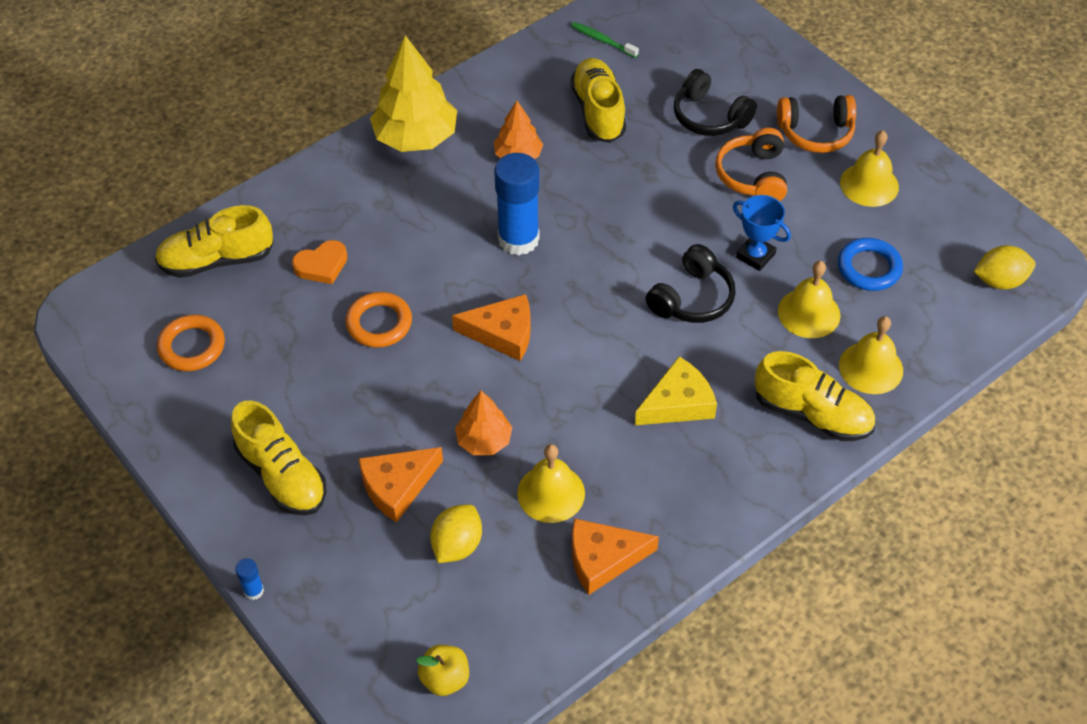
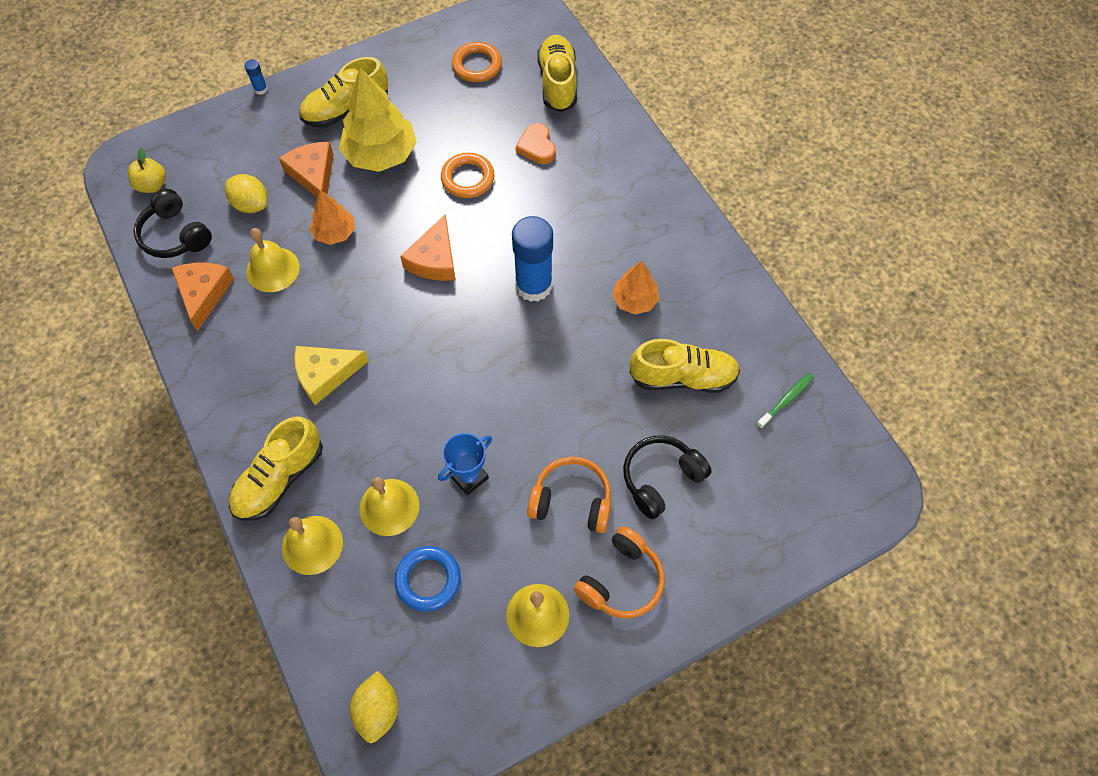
camera: 100 degrees right, 10 degrees up
yellow tree [370,35,457,152] -> yellow tree moved to [339,68,417,172]
yellow cheese [635,356,717,425] -> yellow cheese turned 90 degrees clockwise [294,346,369,405]
black headphones [646,244,736,323] -> black headphones moved to [134,189,212,258]
orange headphones [777,95,856,153] -> orange headphones turned 150 degrees counterclockwise [574,526,665,618]

